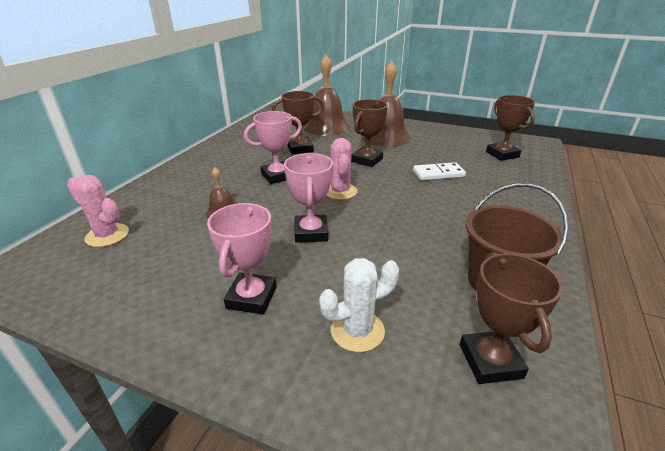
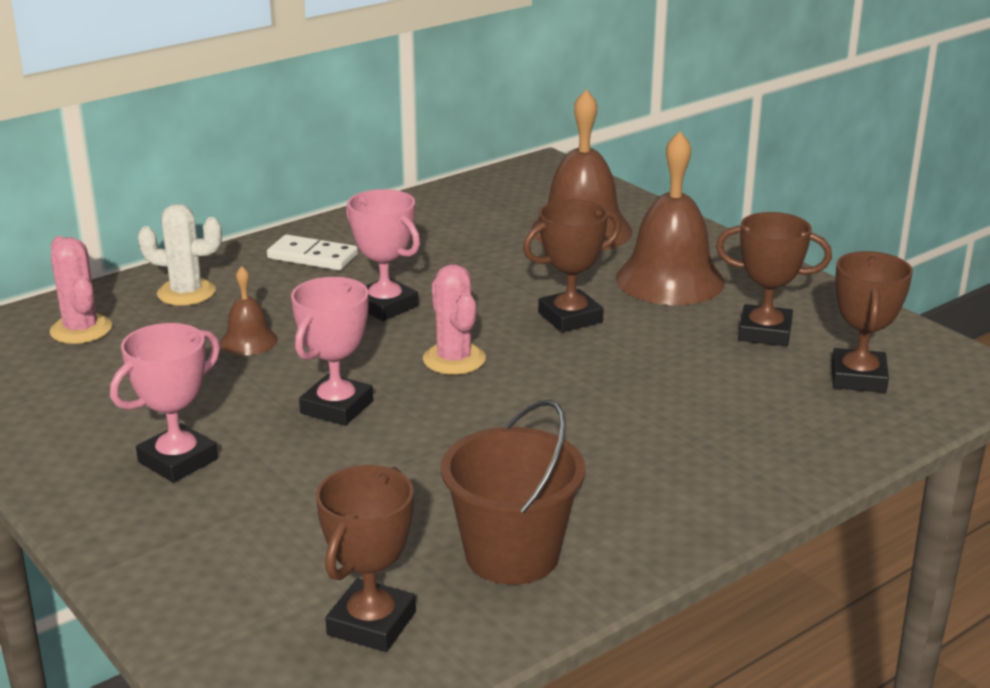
camera: 30 degrees right, 5 degrees down
pink trophy [244,111,302,184] -> pink trophy turned 45 degrees clockwise [346,189,420,321]
brown trophy [272,91,324,154] -> brown trophy moved to [716,212,832,346]
white cactus [319,258,399,352] -> white cactus moved to [138,204,222,306]
pink cactus [327,138,357,200] -> pink cactus turned 45 degrees counterclockwise [423,264,486,375]
white domino [413,162,466,180] -> white domino moved to [267,234,358,270]

